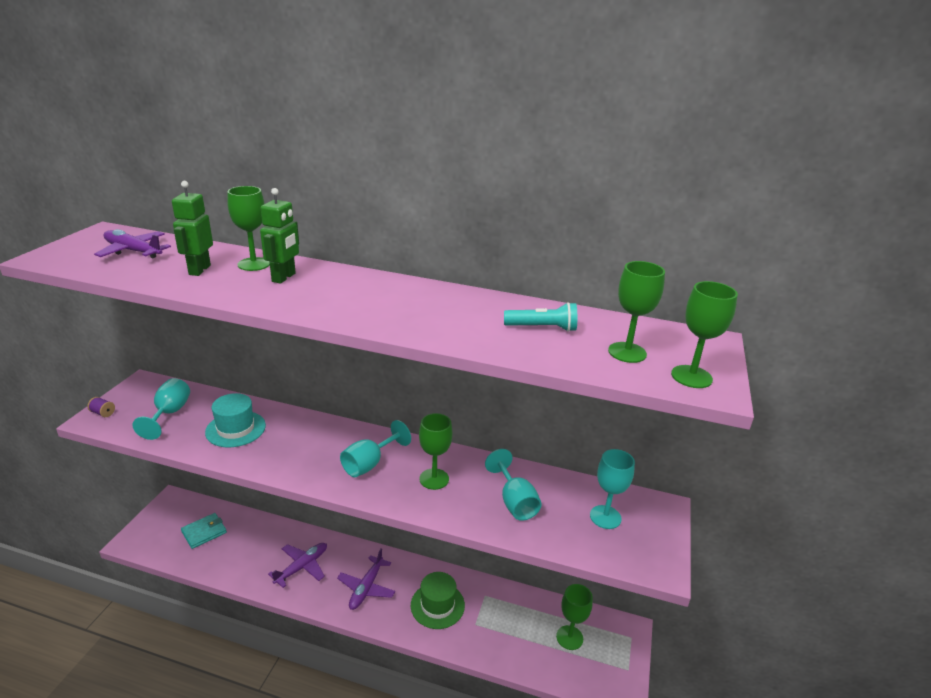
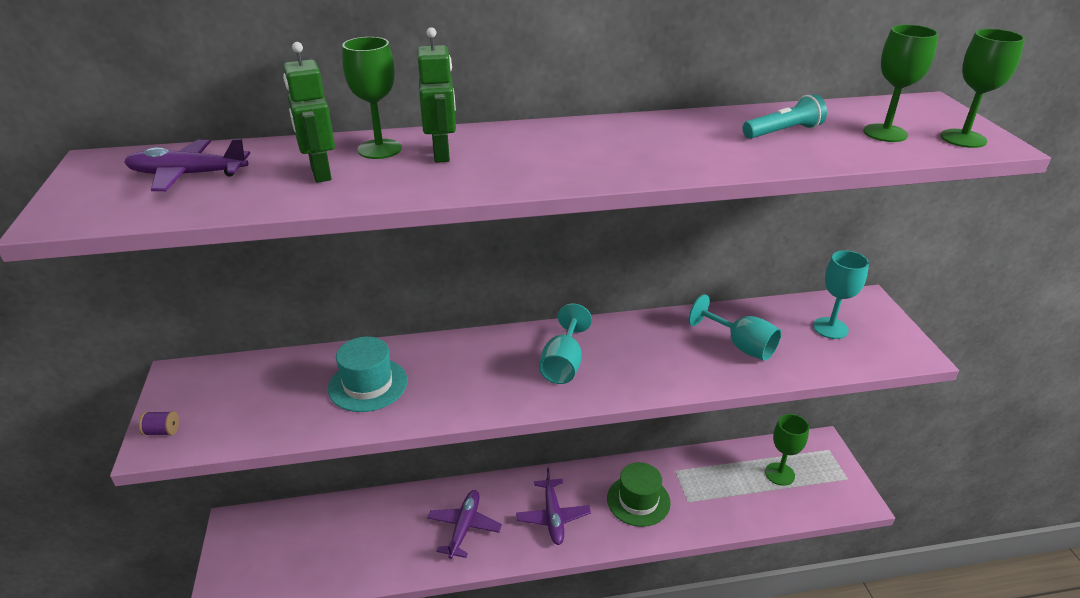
camera: 25 degrees left, 5 degrees up
turquoise goblet [132,378,190,440] -> none
turquoise wallet [181,513,227,549] -> none
green goblet [419,413,452,490] -> none

